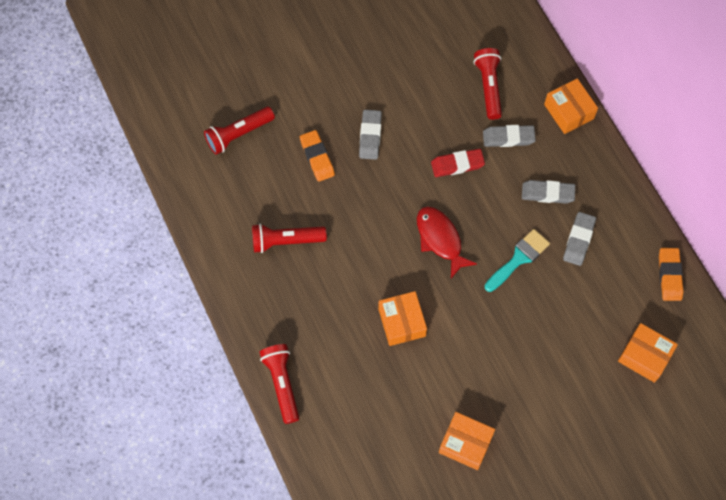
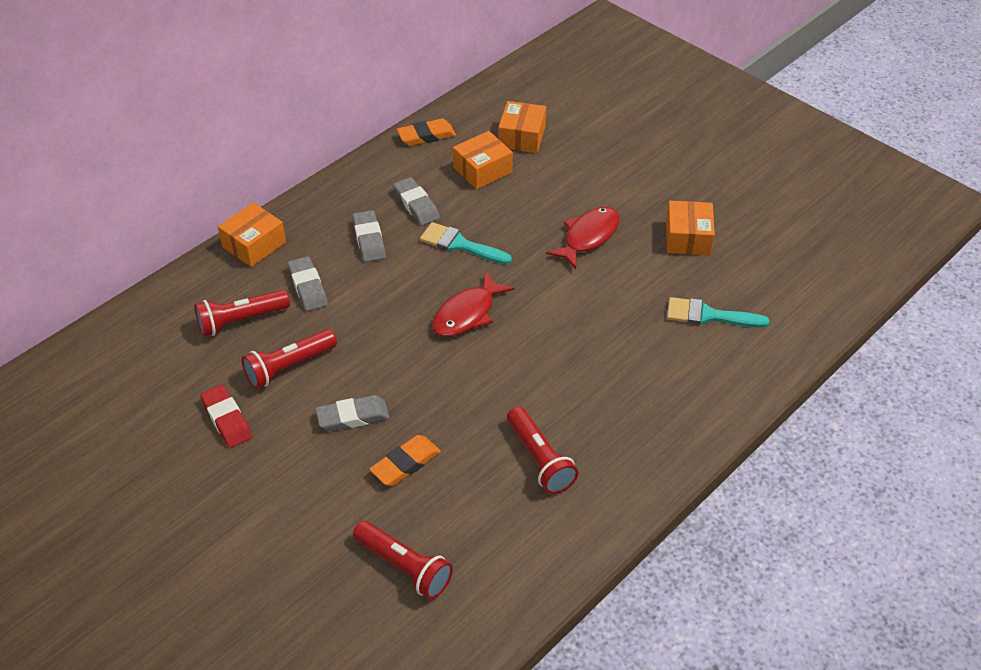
camera: 110 degrees left, 20 degrees down
red flashlight [260,344,299,424] -> red flashlight moved to [241,329,337,389]
orange box [378,291,427,346] -> orange box moved to [453,131,513,189]
red eraser [431,149,485,177] -> red eraser moved to [200,384,252,448]
grey eraser [563,212,596,266] -> grey eraser turned 60 degrees clockwise [393,177,440,226]
none -> red fish [546,207,620,269]
none -> turquoise brush [667,297,769,328]

